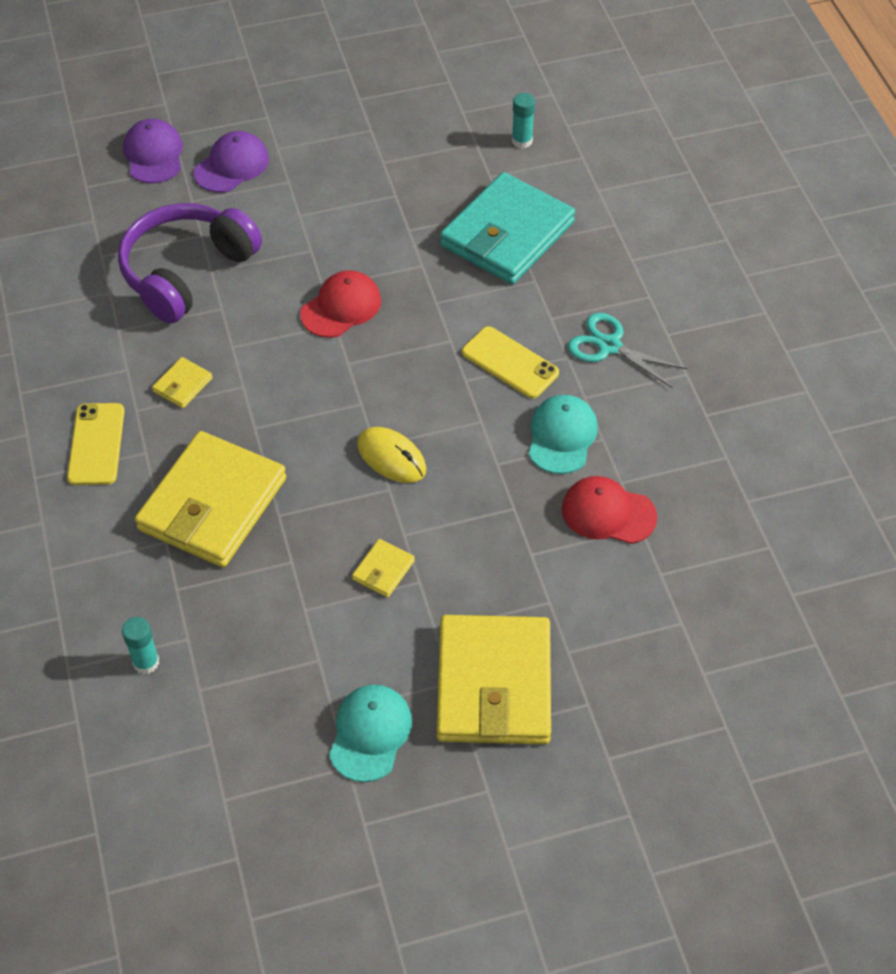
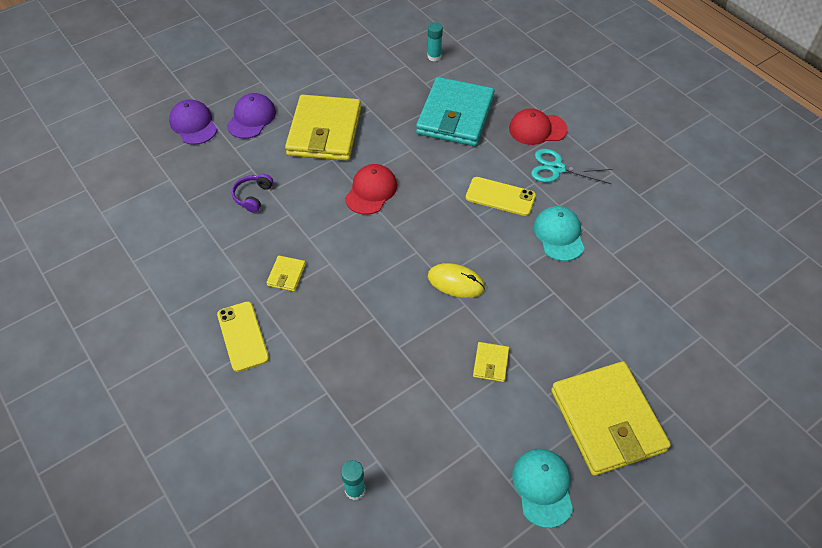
camera: 20 degrees left, 0 degrees up
purple headphones [118,203,262,323] -> purple headphones [232,174,274,213], size x0.43
yellow wallet [135,431,287,567] -> yellow wallet moved to [285,94,361,161]
red cap [562,476,657,544] -> red cap moved to [509,108,568,145]

